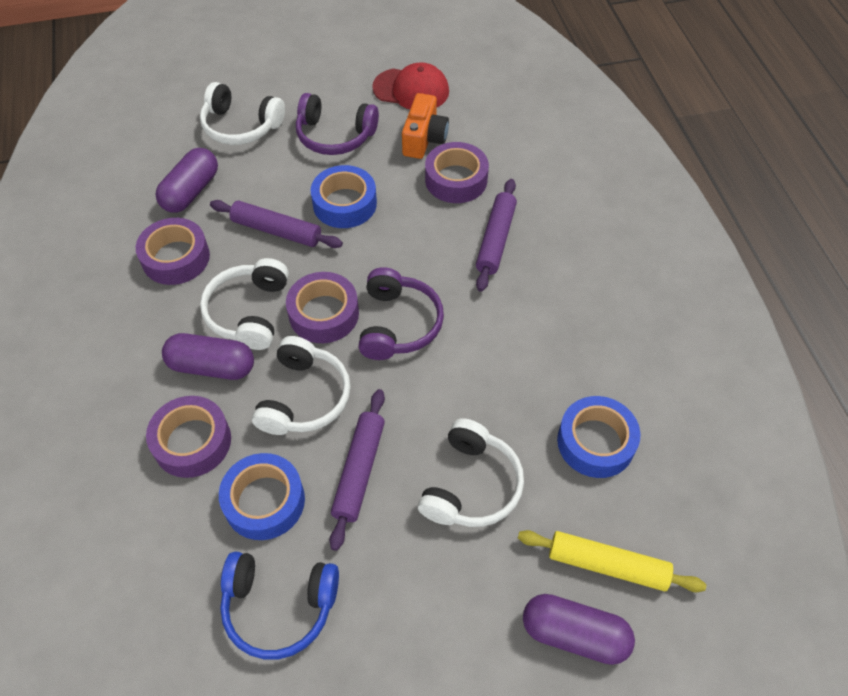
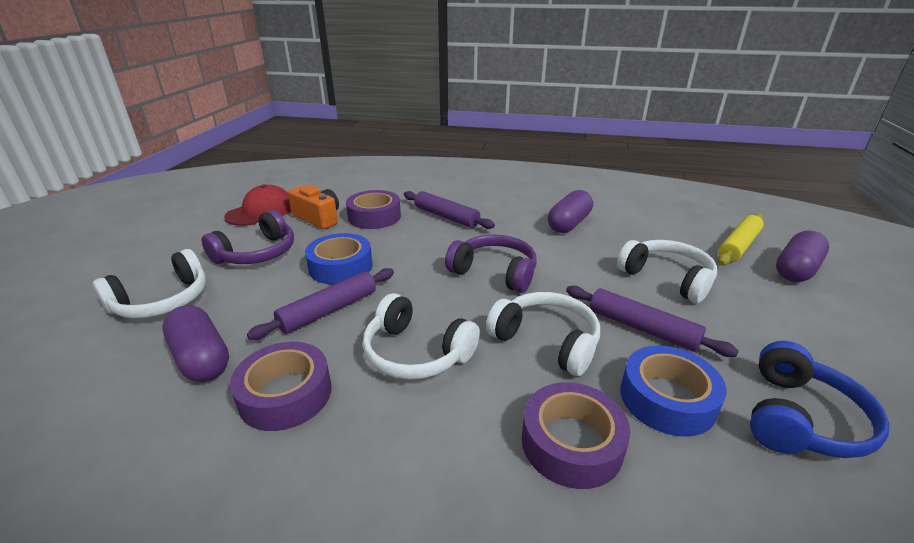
camera: 65 degrees left, 25 degrees down
purple capsule [162,333,254,380] -> purple capsule moved to [548,190,593,233]
purple tape [286,272,359,343] -> none
blue tape [557,396,641,478] -> none

